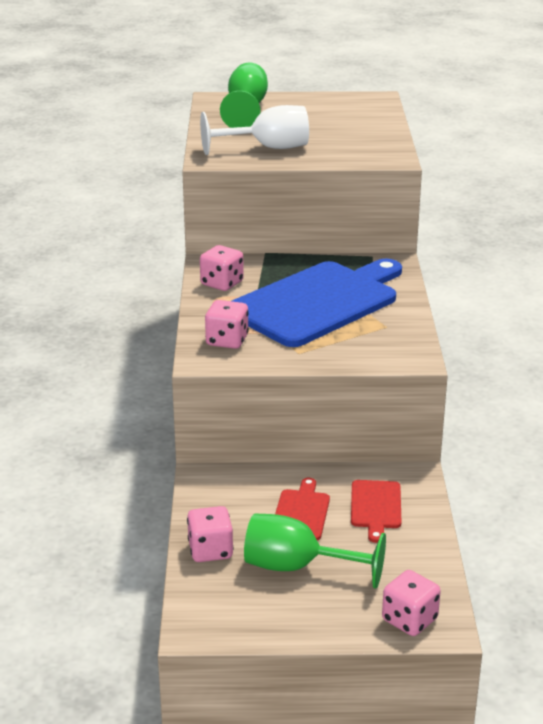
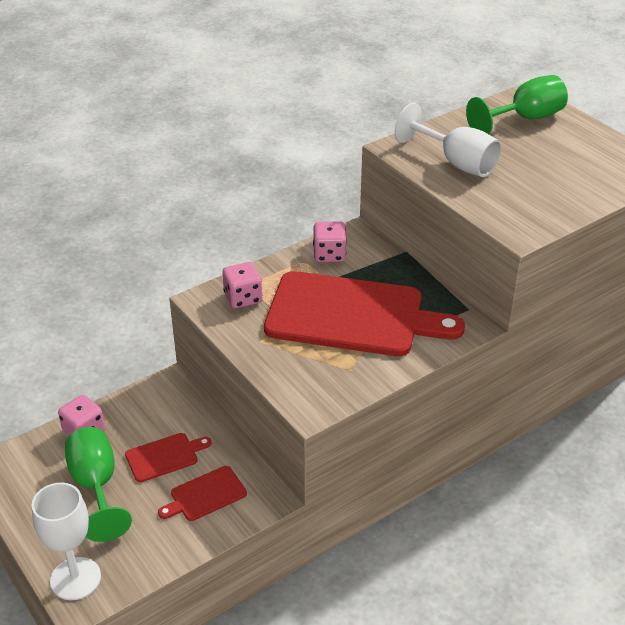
camera: 55 degrees right, 10 degrees up
blue cutting board [232,259,402,347] -> red cutting board [264,271,465,356]
pink dice [382,570,441,636] -> white goblet [32,482,101,600]

